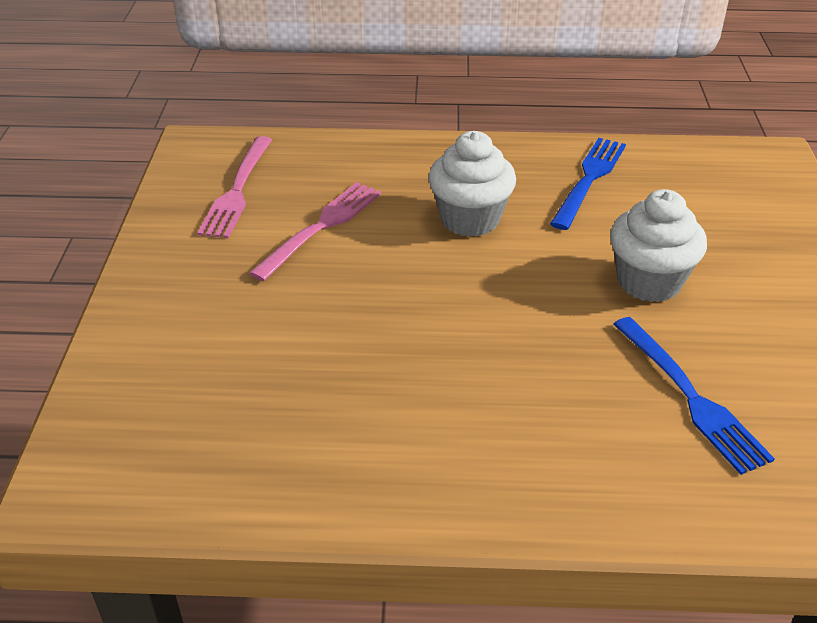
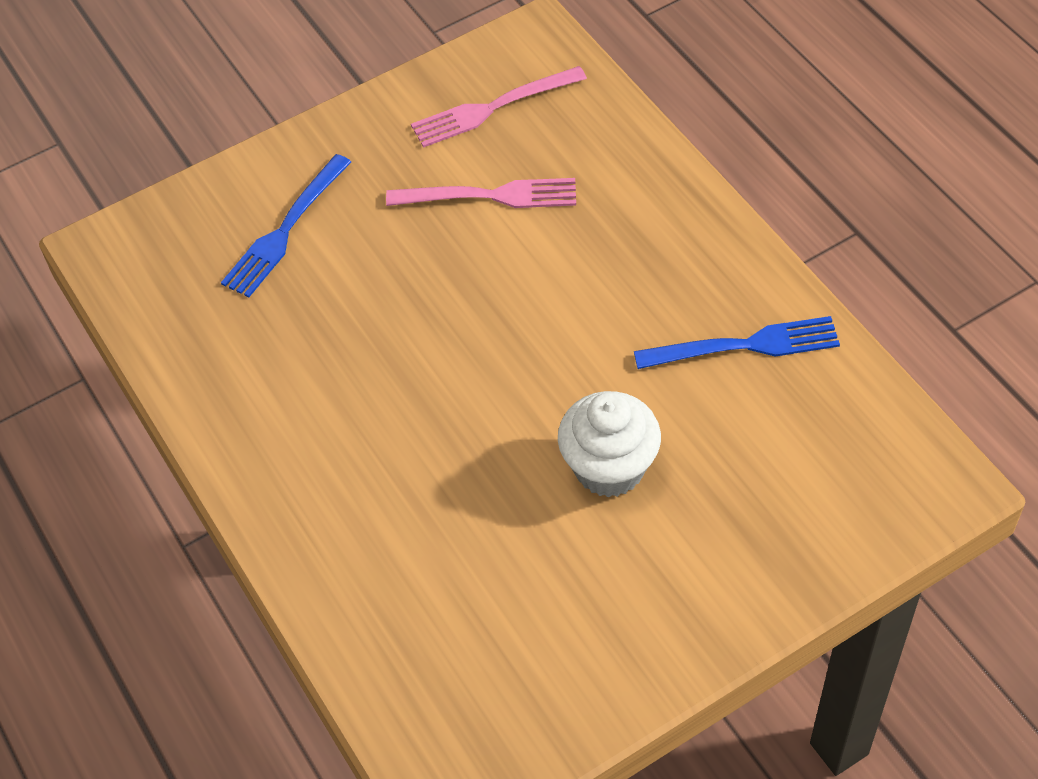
camera: 60 degrees right, 15 degrees up
white cupcake [428,131,516,237] -> none
blue fork [613,317,775,475] -> blue fork moved to [221,154,351,297]

